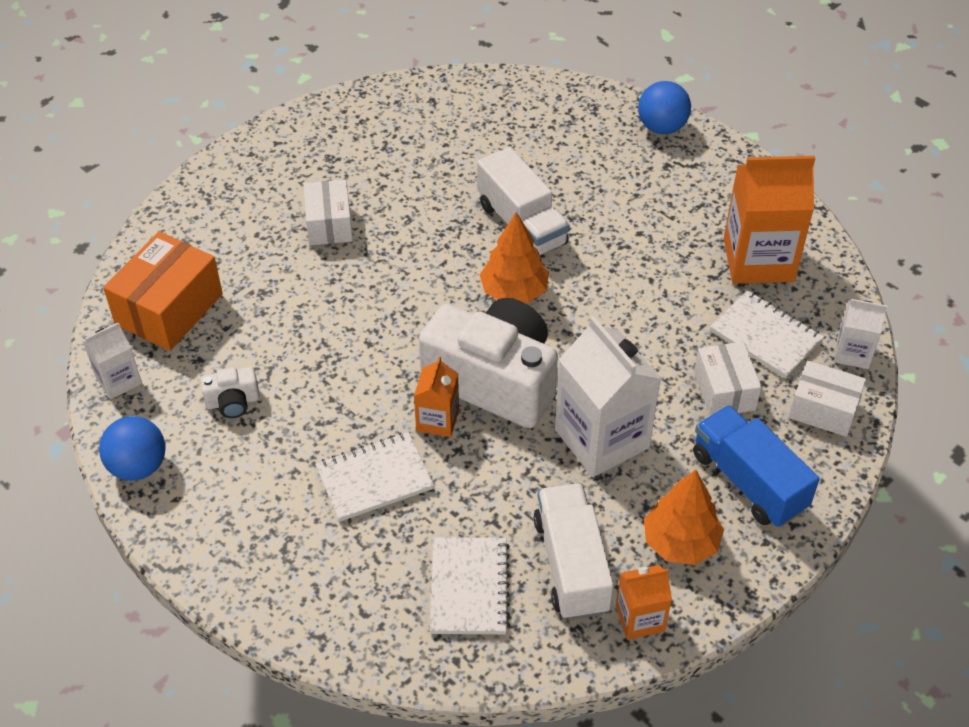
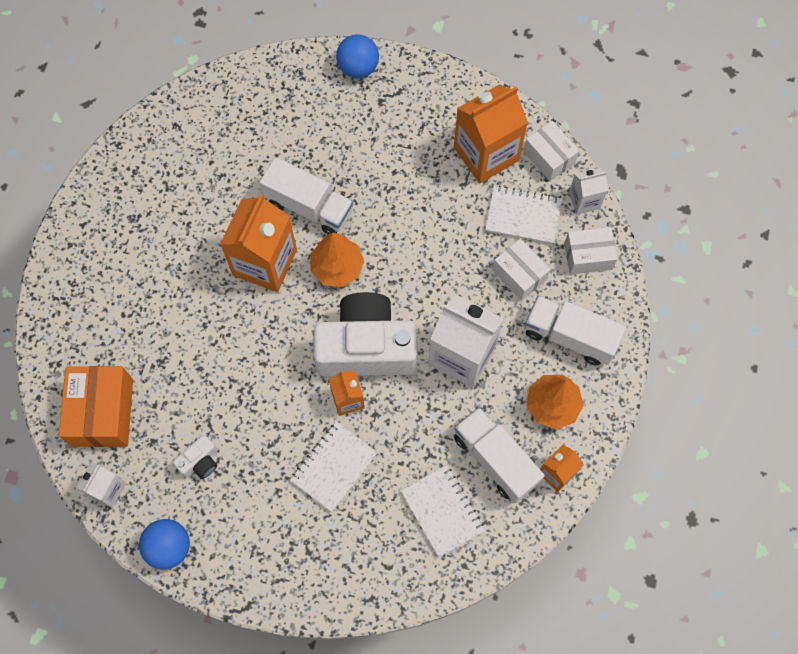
camera: 30 degrees left, 20 degrees up
white box [303,179,353,245] -> white box moved to [523,121,579,181]
blue truck [693,405,819,527] -> white truck [525,296,626,366]
none -> orange carton [220,194,297,292]

